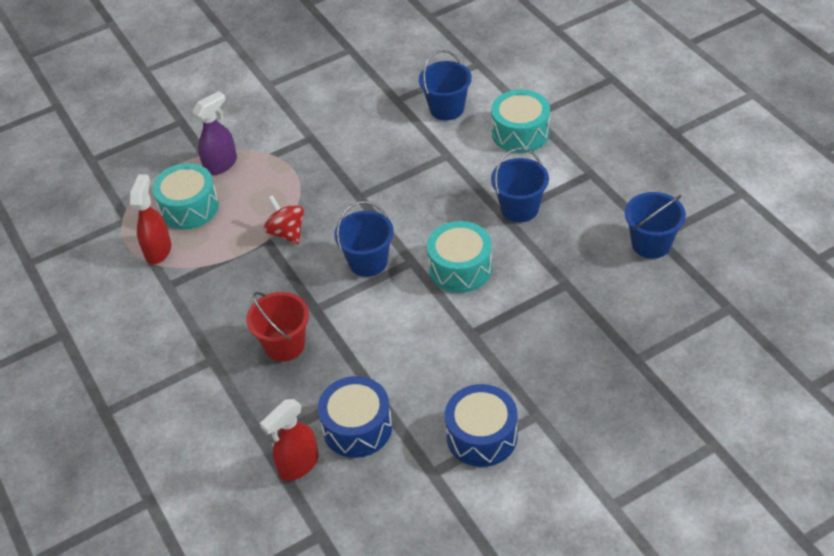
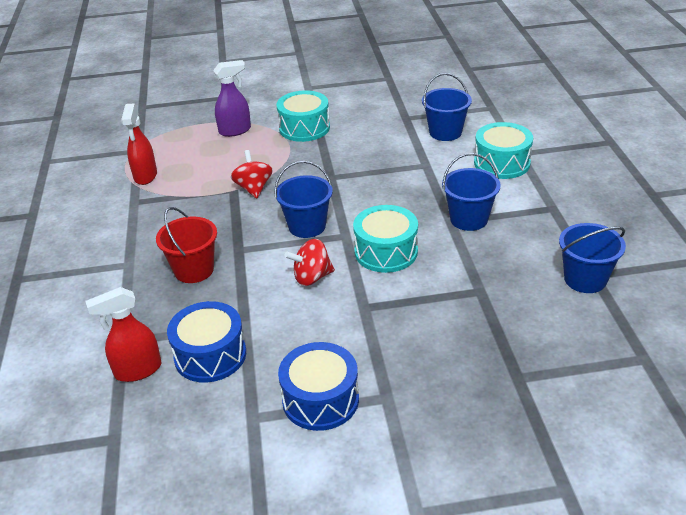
camera: 20 degrees right, 10 degrees down
red spray bottle [130,174,171,264] -> red spray bottle turned 150 degrees clockwise [121,103,157,185]
turquoise drum [152,163,219,230] -> turquoise drum moved to [277,90,330,142]
none -> red spinning top [284,239,335,286]

